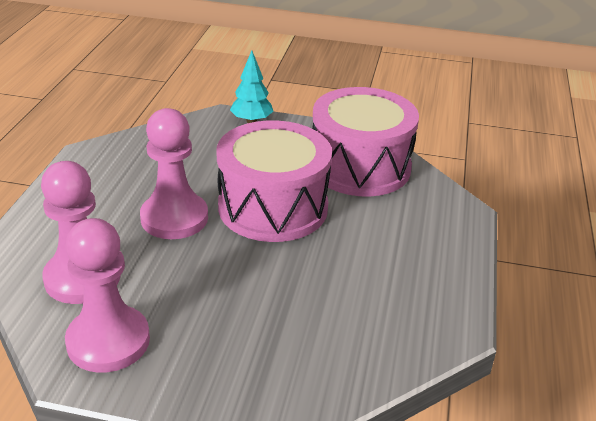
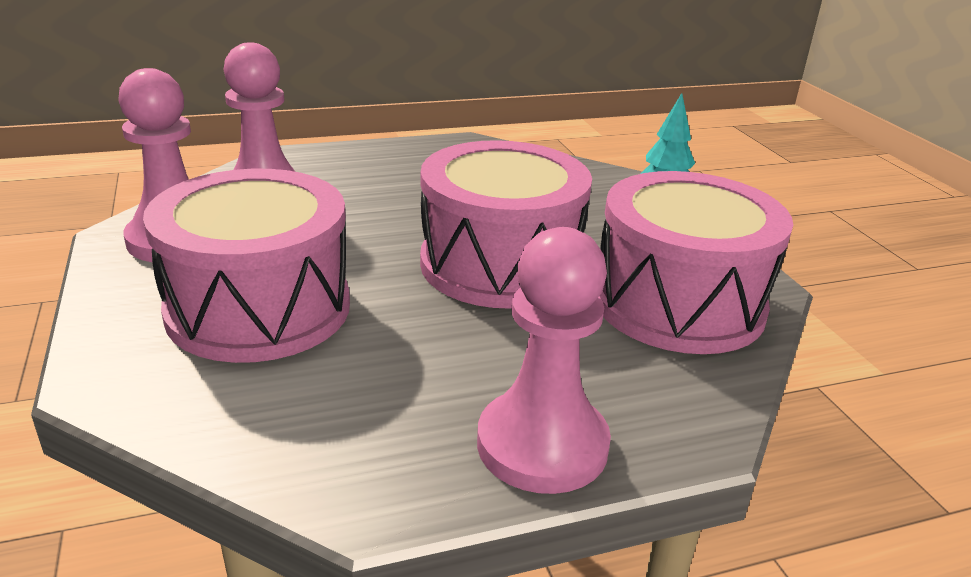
camera: 60 degrees right, 5 degrees down
pink pawn [140,108,208,239] -> pink pawn moved to [477,227,611,494]
none -> pink drum [143,169,350,363]

